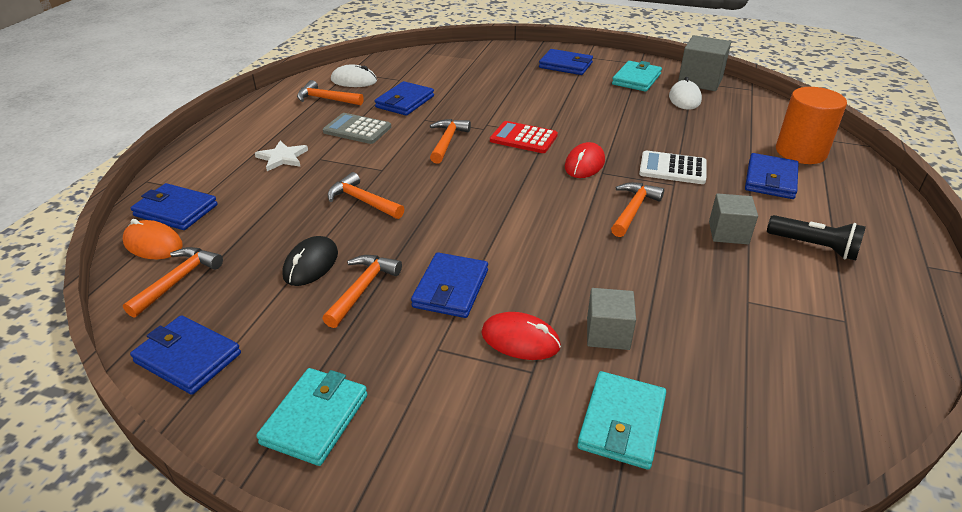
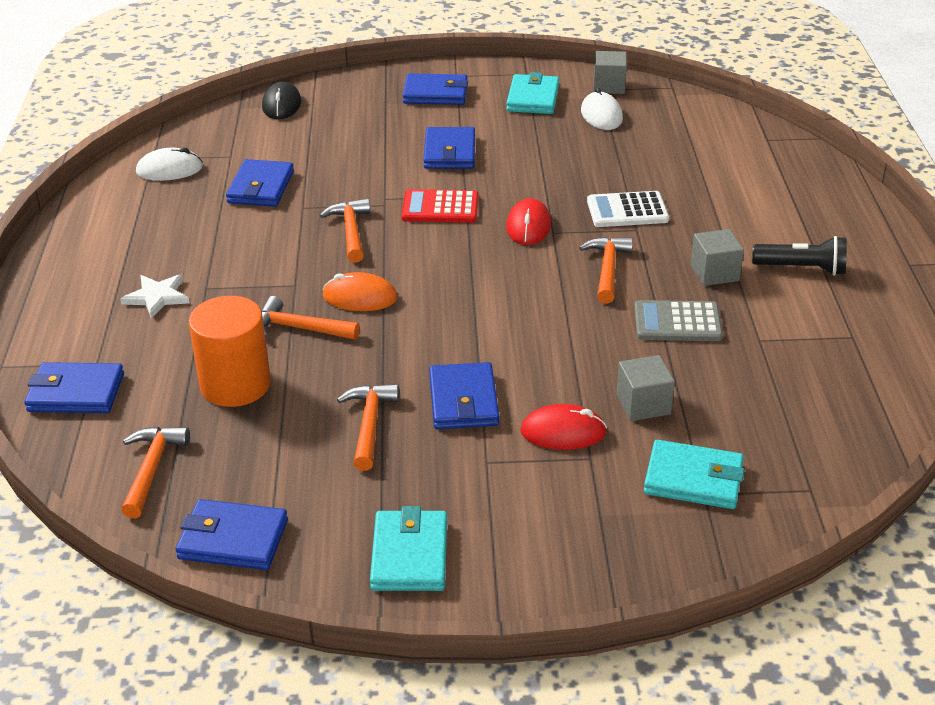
camera: 20 degrees left, 0 degrees up
orange mouse [123,219,183,259] -> orange mouse moved to [322,272,397,311]
black mouse [282,236,338,286] -> black mouse moved to [262,81,301,119]
orange hammer [297,80,364,105] -> none
grey calculator [323,113,391,144] -> grey calculator moved to [634,300,723,341]
turquoise wallet [577,371,666,470] -> turquoise wallet turned 75 degrees counterclockwise [644,440,744,509]
grey cube [678,35,731,91] -> grey cube [593,51,627,94], size x0.65
blue wallet [745,153,799,199] -> blue wallet moved to [423,127,475,169]
orange cylinder [776,87,847,164] -> orange cylinder moved to [189,296,271,407]

